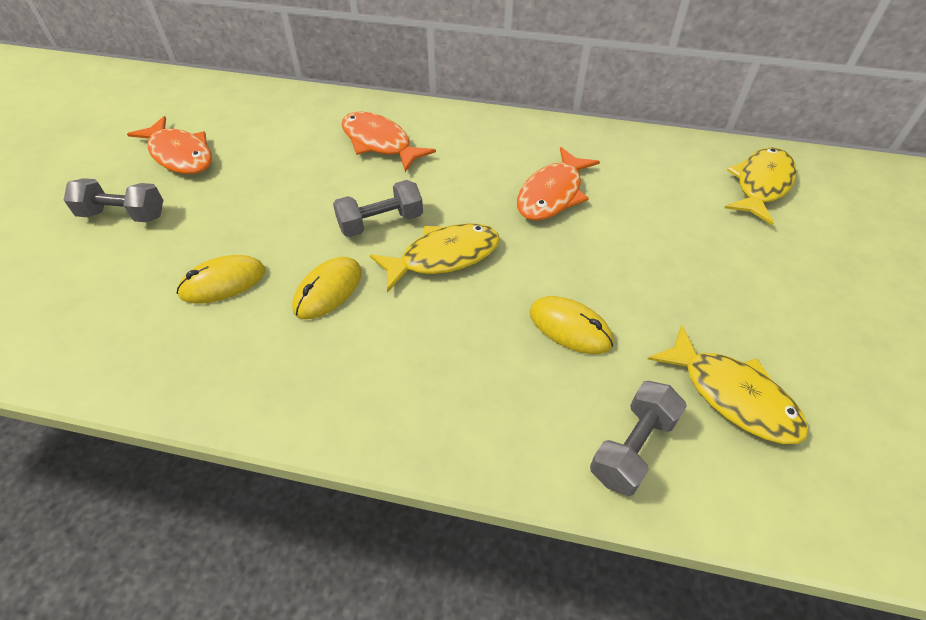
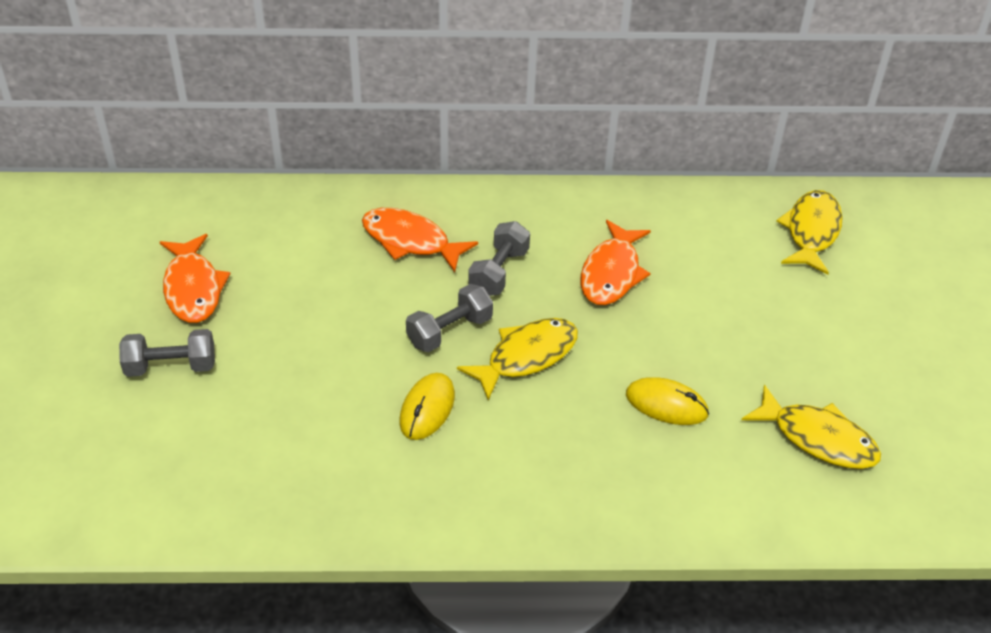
camera: 15 degrees left, 5 degrees down
orange fish [127,116,212,174] -> orange fish turned 45 degrees clockwise [160,234,231,323]
yellow mouse [177,255,265,304] -> none
grey dumbbell [590,381,687,496] -> grey dumbbell moved to [468,221,530,296]

